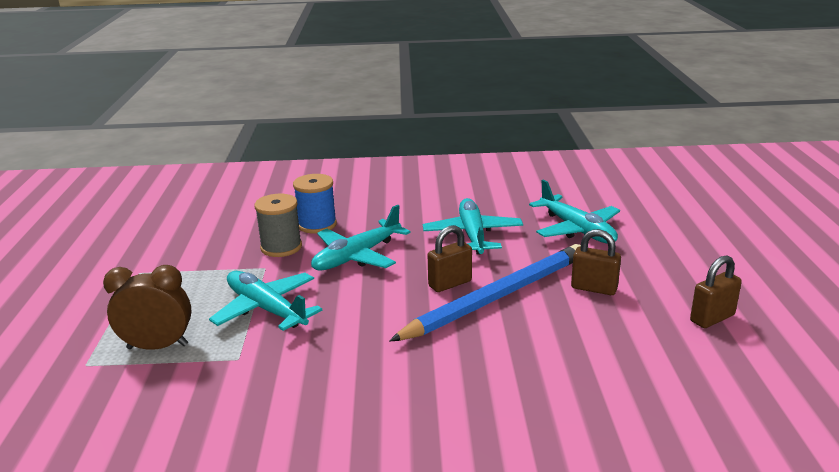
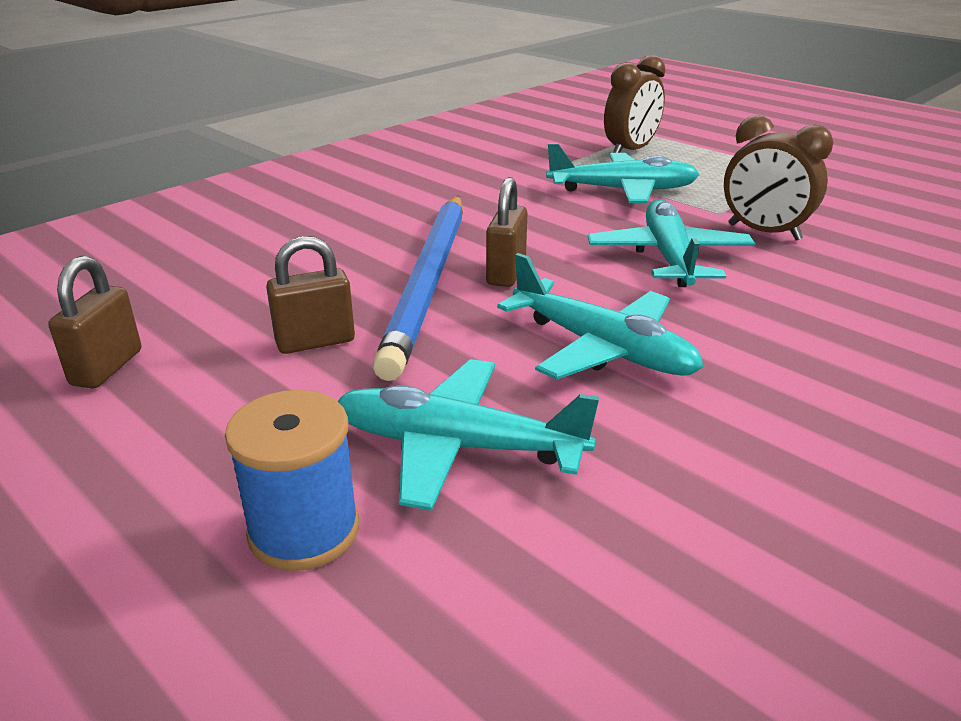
camera: 135 degrees right, 5 degrees up
grey spool [254,194,302,257] -> brown clock [724,115,833,241]
blue spool [293,174,337,234] -> blue spool moved to [225,390,359,571]

